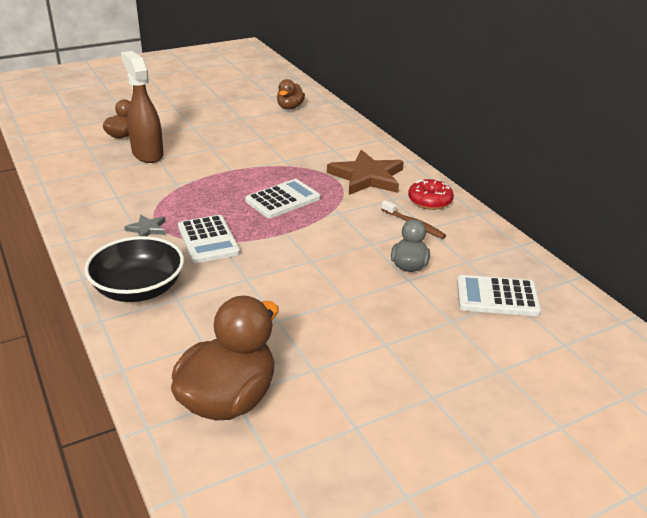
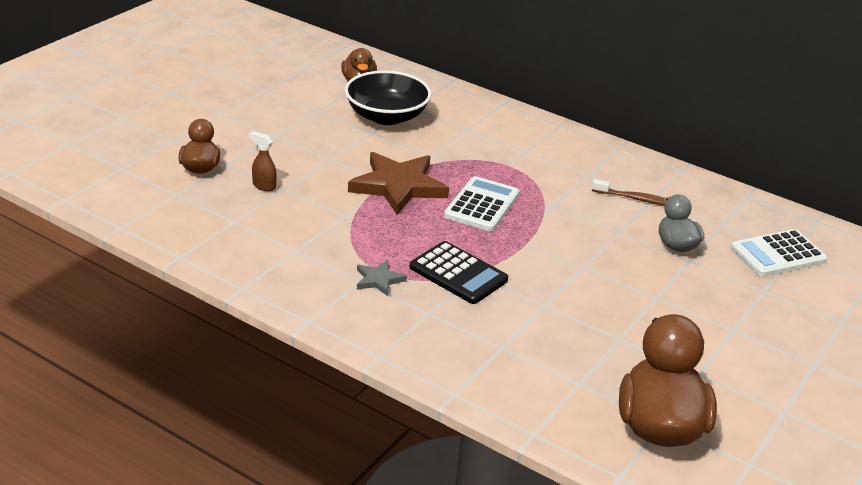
camera: 30 degrees left, 0 degrees up
black bowl [84,236,184,302] -> black bowl moved to [345,70,432,125]
brown spray bottle [121,51,164,163] -> brown spray bottle [249,131,277,191], size x0.44
white calculator [178,215,240,263] -> black calculator [409,241,508,304]
brown star [327,150,404,195] -> brown star moved to [348,152,449,215]
red donut [408,179,454,210] -> none

